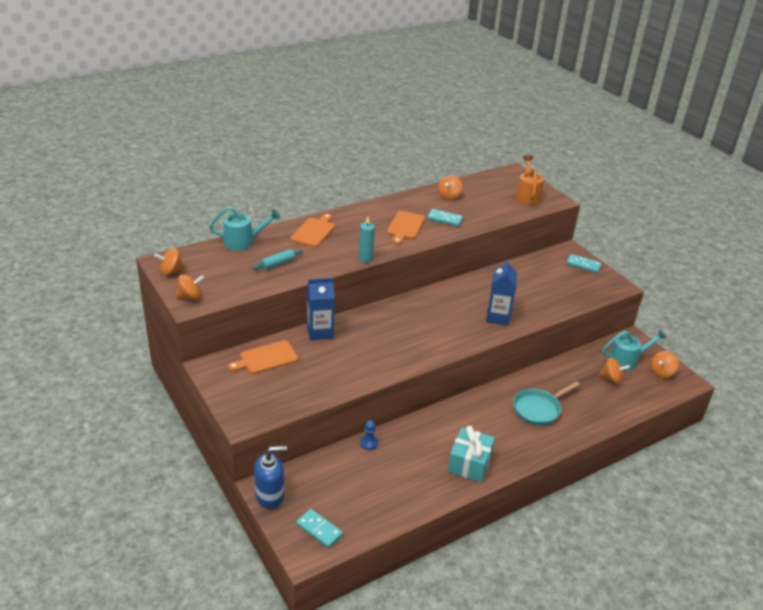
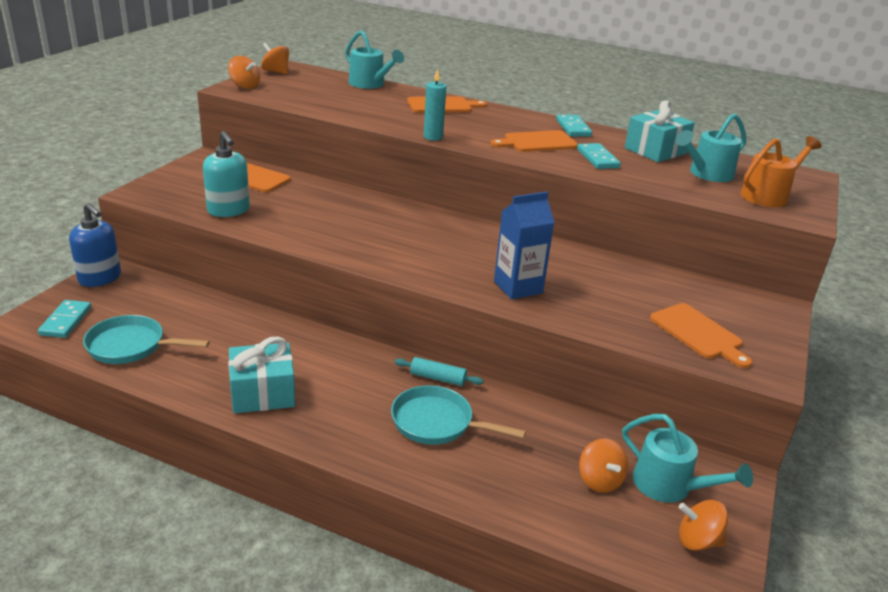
camera: 55 degrees right, 5 degrees down
turquoise rolling pin [252,249,302,270] -> turquoise rolling pin moved to [395,357,484,386]
blue carton [307,278,335,340] -> none
blue pawn [360,420,378,450] -> none
orange spinning top [438,175,462,200] -> turquoise gift [625,100,695,162]
turquoise domino [566,254,602,273] -> turquoise domino moved to [556,115,592,137]
none -> turquoise pan [83,315,210,364]
none -> turquoise soap dispenser [203,131,250,217]
none -> orange cutting board [650,303,752,368]
none -> turquoise watering can [676,113,746,182]

